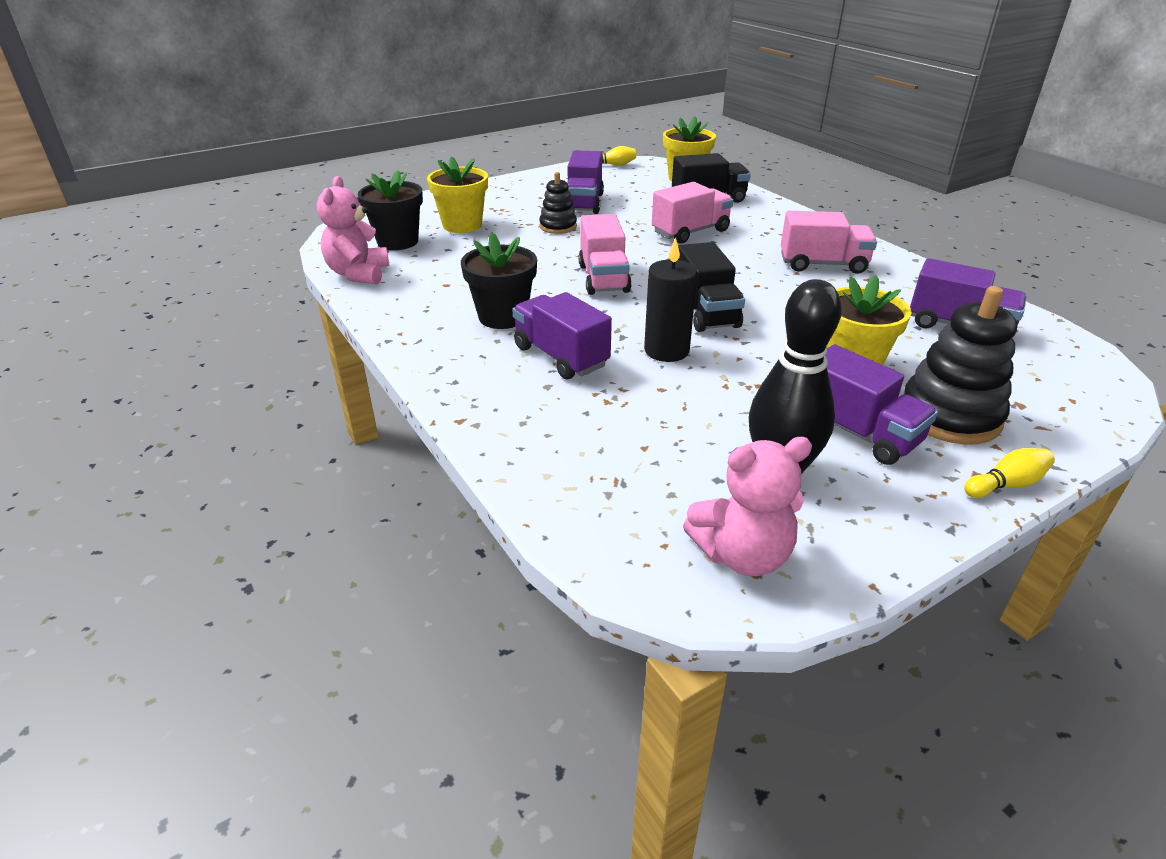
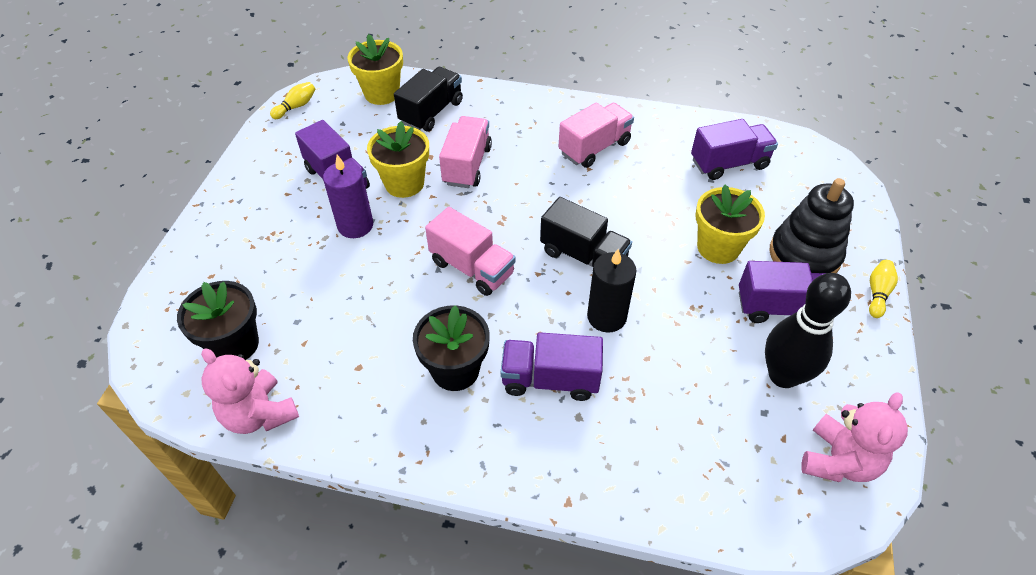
camera: 45 degrees left, 15 degrees up
yellow flower pot [427,157,488,233] -> yellow flower pot moved to [367,121,429,198]
black stacking toy [539,172,577,234] -> purple candle [323,155,373,238]

